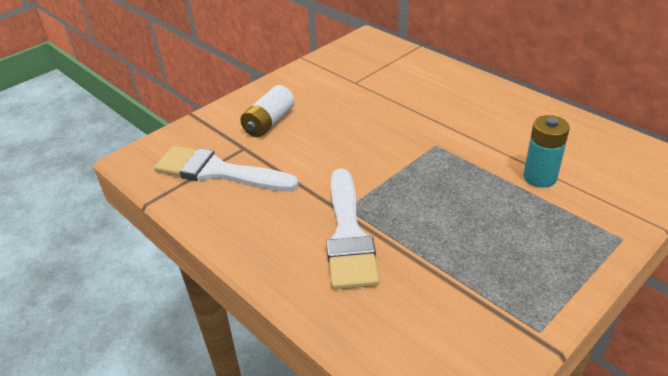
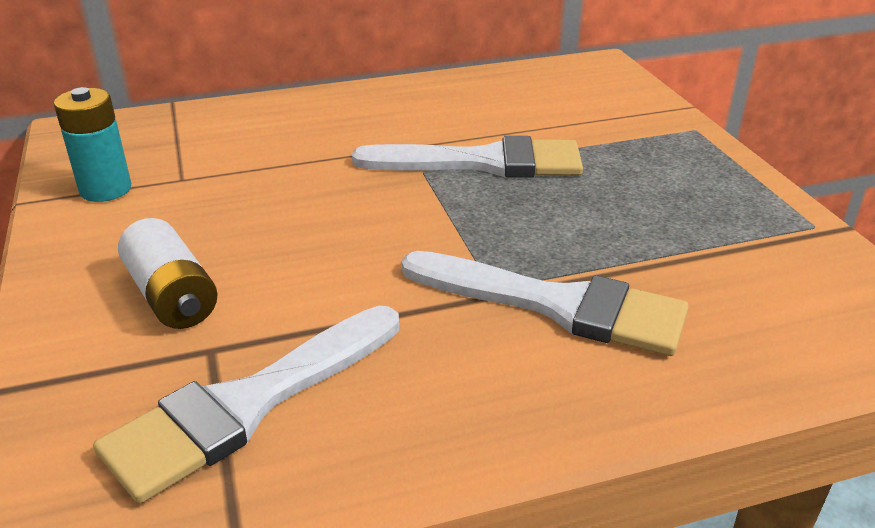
camera: 65 degrees left, 5 degrees down
turquoise battery [523,115,570,188] -> turquoise battery moved to [54,87,131,202]
none -> white brush [352,136,583,178]

